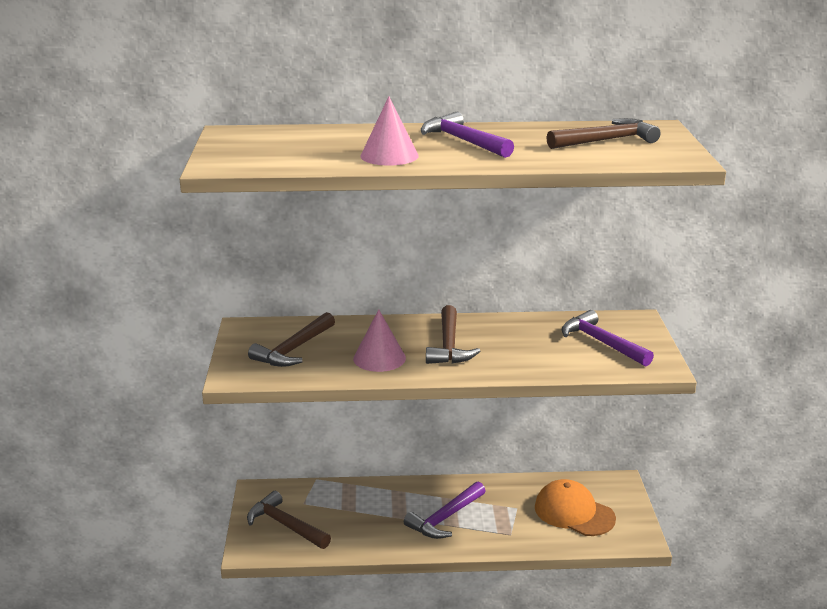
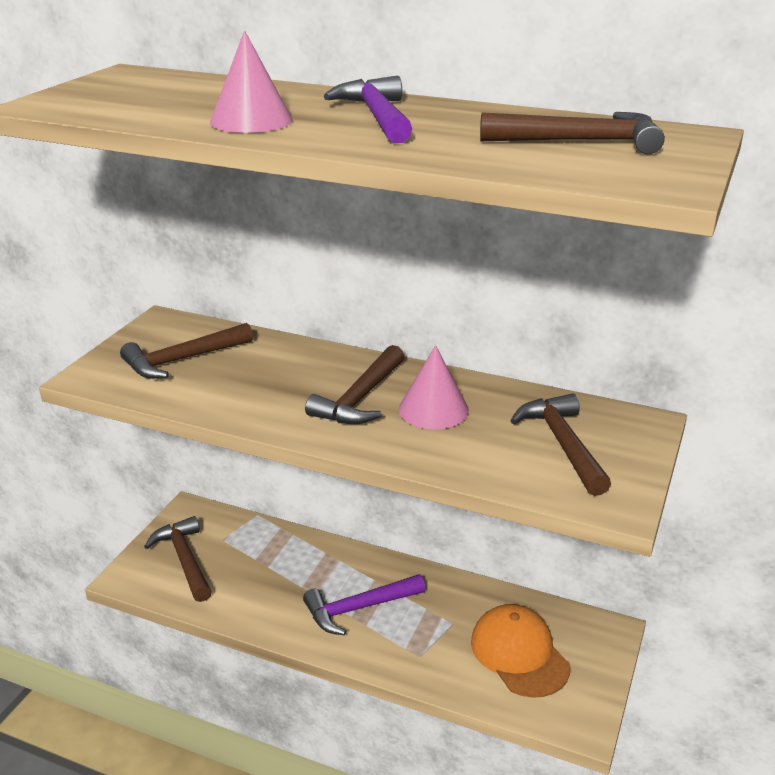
camera: 25 degrees right, 5 degrees up
pink cone [353,309,406,372] -> pink cone moved to [399,345,469,429]
purple hammer [562,310,654,367] -> brown hammer [511,394,611,496]

